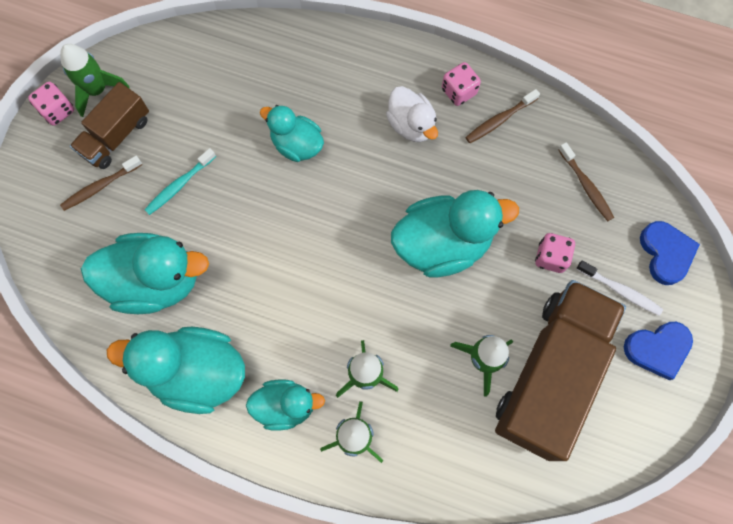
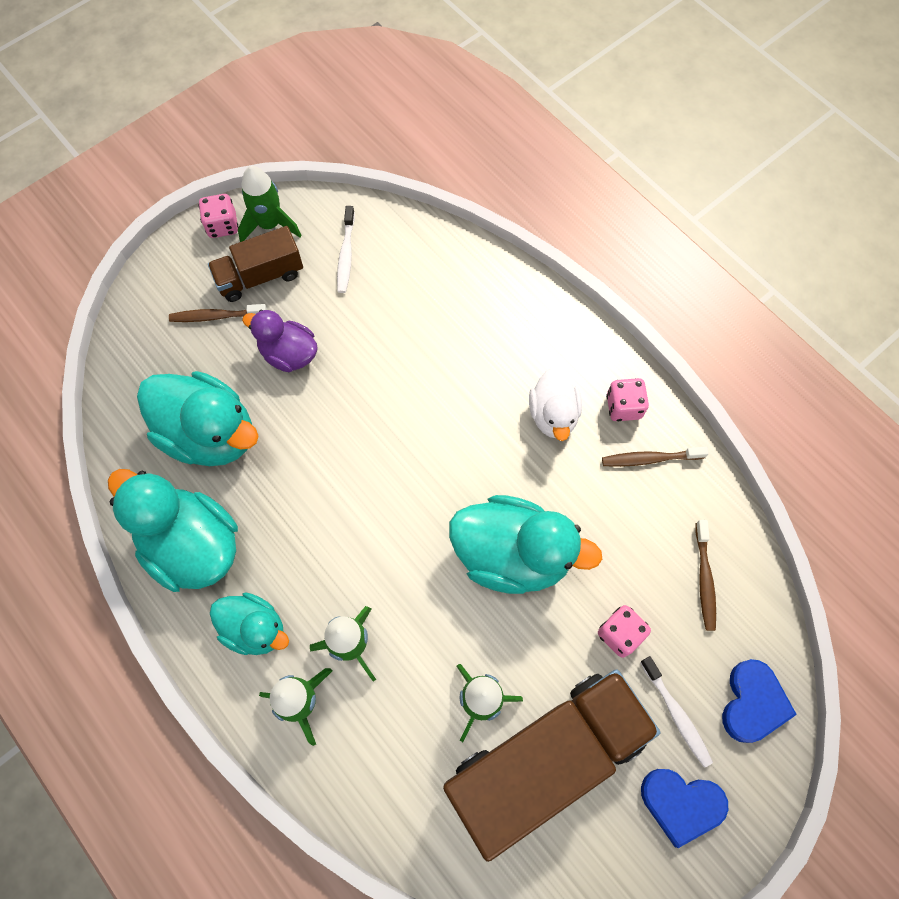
camera: 30 degrees right, 5 degrees down
turquoise toothbrush [144,148,216,215] -> purple duck [242,310,318,372]
turquoise duck [260,105,324,162] -> none
none -> white toothbrush [337,206,355,293]

